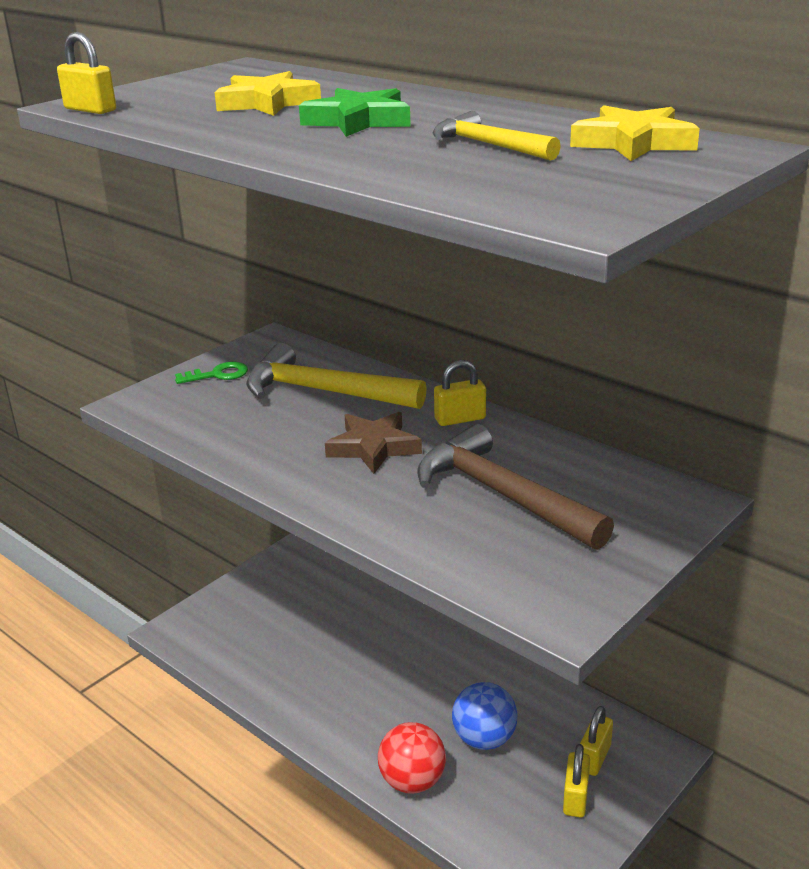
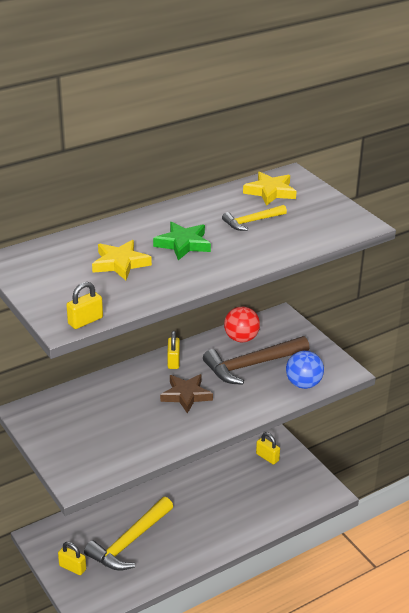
camera: 75 degrees left, 5 degrees up
green key [175,362,248,384] -> none
yellow hammer [246,343,427,409] -> yellow hammer moved to [84,497,173,571]
red ball [378,722,446,794] -> red ball moved to [224,306,260,342]
blue ball [452,682,518,750] -> blue ball moved to [286,351,324,389]
yellow padlock [563,744,590,818] -> yellow padlock moved to [58,542,86,575]

